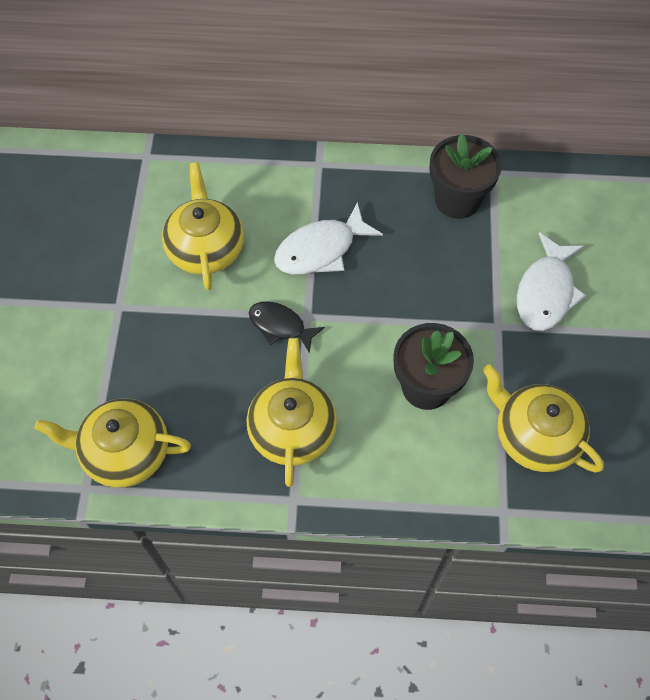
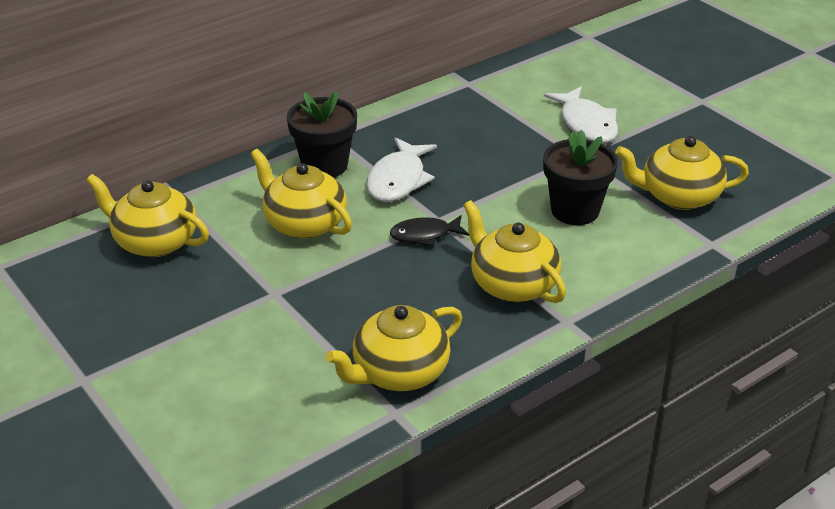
camera: 40 degrees left, 25 degrees down
black flower pot [429,133,502,219] -> black flower pot moved to [287,91,357,178]
none -> yellow teapot [86,174,209,257]

